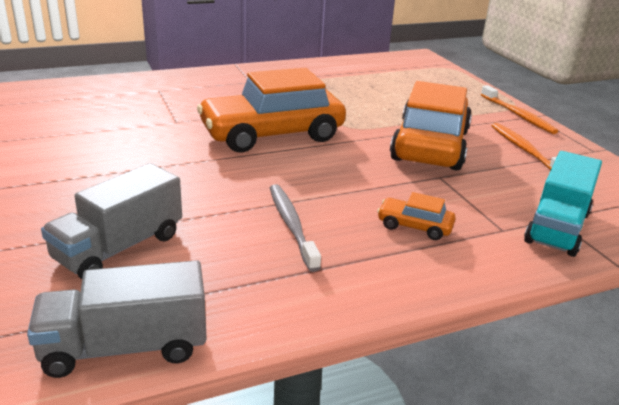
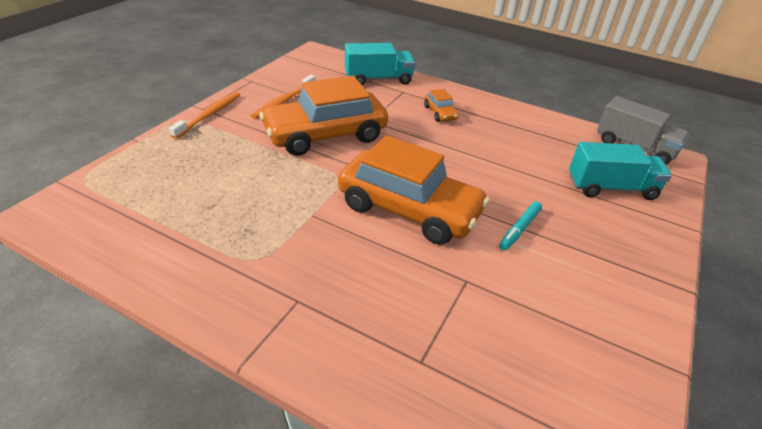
camera: 130 degrees left, 10 degrees up
grey truck [41,163,182,279] -> turquoise truck [569,142,672,200]
grey toothbrush [270,184,321,272] -> none
none -> turquoise marker [499,201,542,250]

